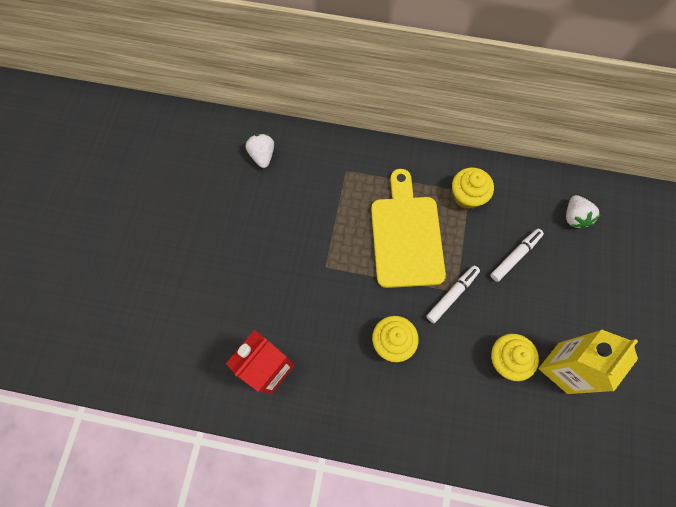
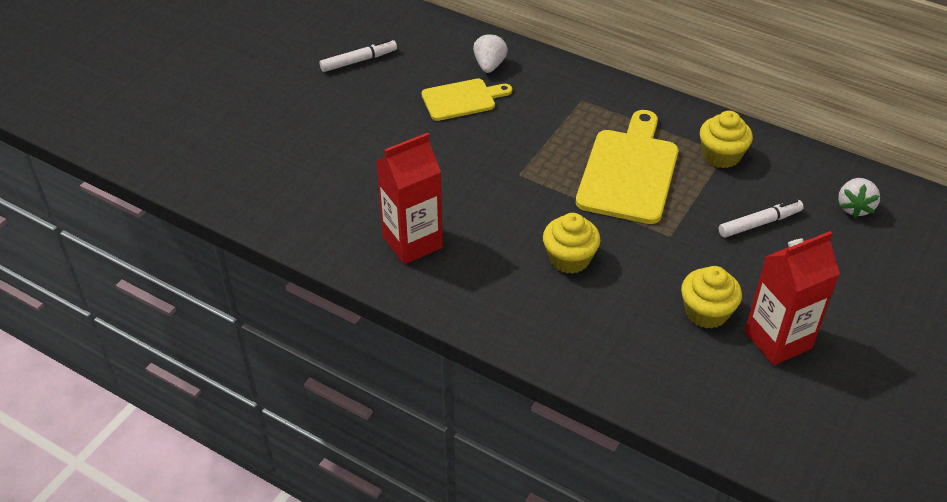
camera: 20 degrees right, 25 degrees down
white marker [426,266,480,323] -> white marker moved to [320,39,397,72]
yellow carton [538,329,638,394] -> red carton [745,231,840,365]
none -> yellow cutting board [421,78,512,121]

